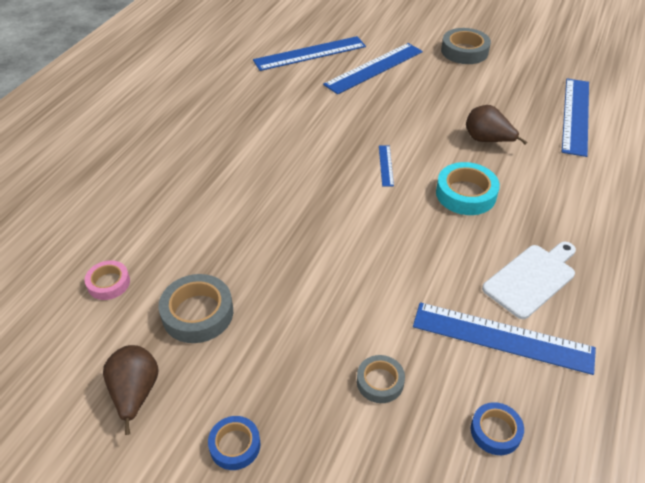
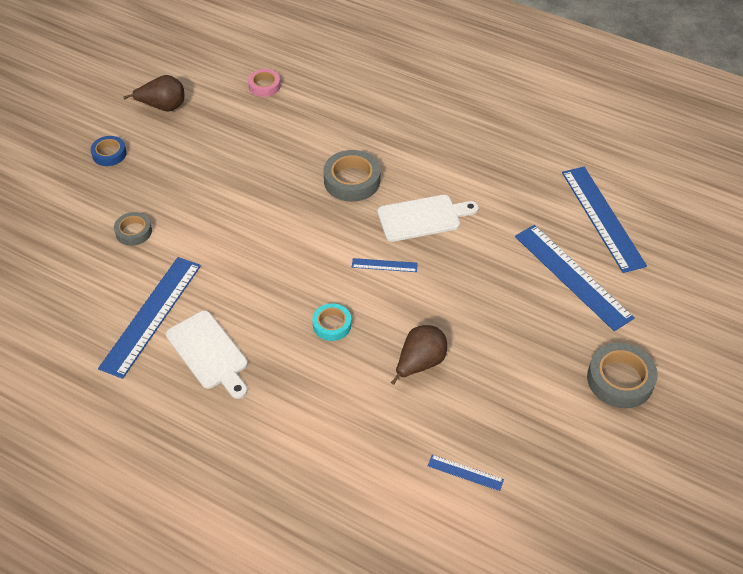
camera: 95 degrees right, 5 degrees up
grey tape [158,274,233,343] -> grey tape moved to [324,150,380,202]
turquoise tape [436,162,500,215] -> turquoise tape [312,303,351,341], size x0.61
blue tape [471,402,524,455] -> none
blue ruler [562,78,589,157] -> blue ruler [428,455,504,491], size x0.45
none -> white cutting board [377,195,479,242]

